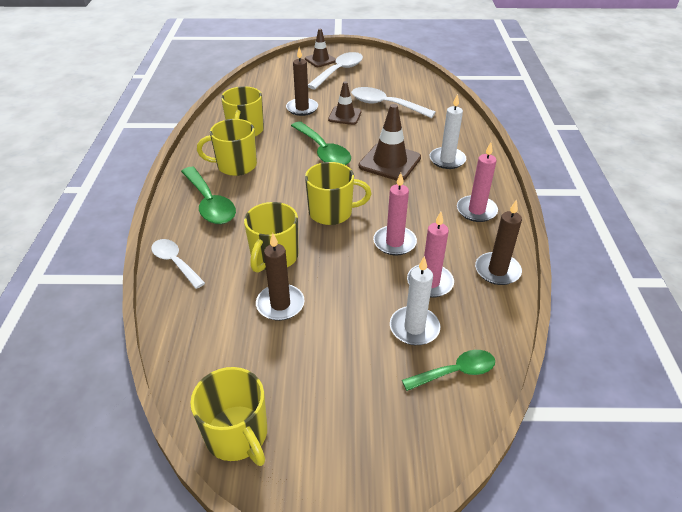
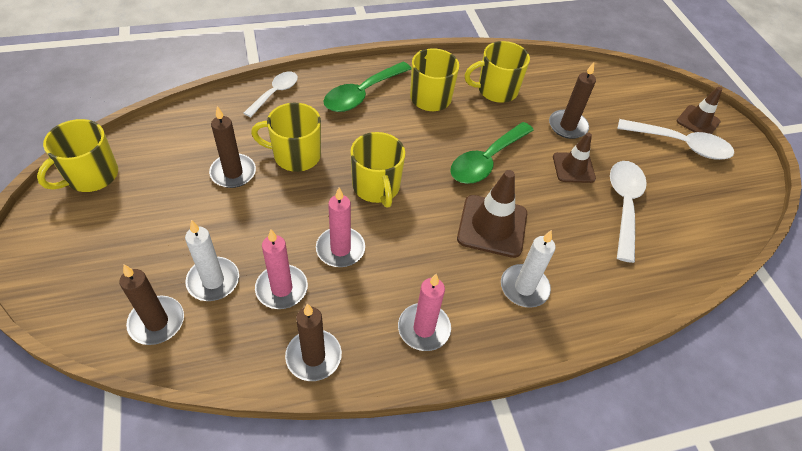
camera: 70 degrees right, 10 degrees up
green spoon [402,350,495,391] -> brown candle [119,264,184,345]

